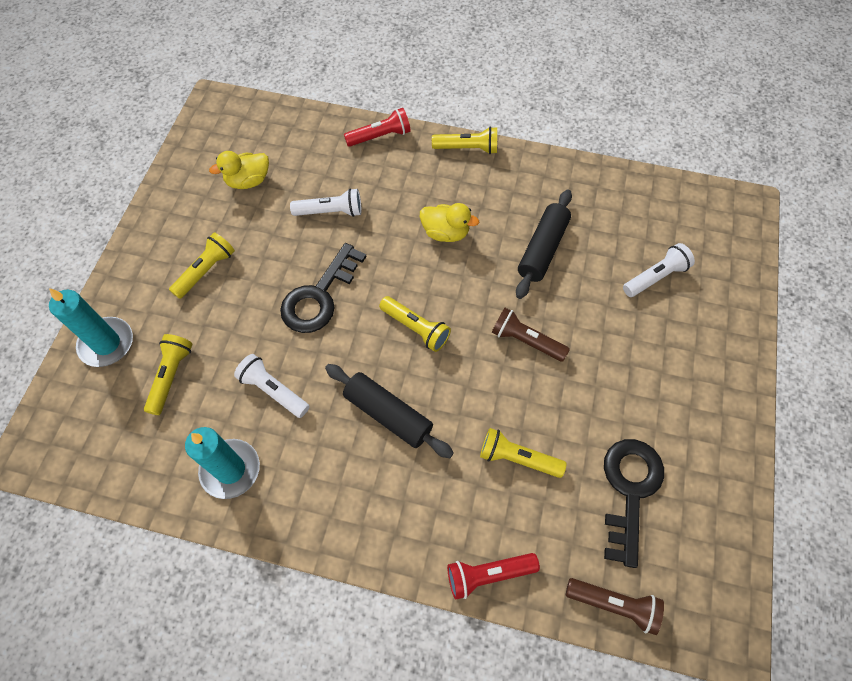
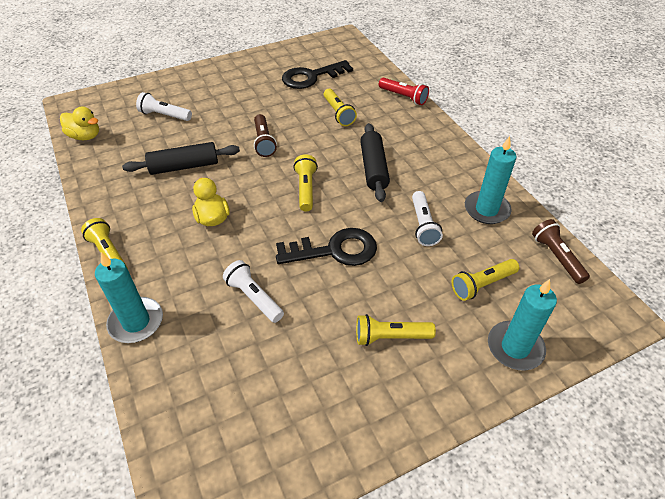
camera: 130 degrees left, 15 degrees down
yellow duck [209,151,269,189] -> yellow duck moved to [60,107,99,140]
red flashlight [344,108,411,147] -> turquoise candle [95,252,163,343]
brown flashlight [566,578,664,635] -> brown flashlight moved to [532,219,590,284]

